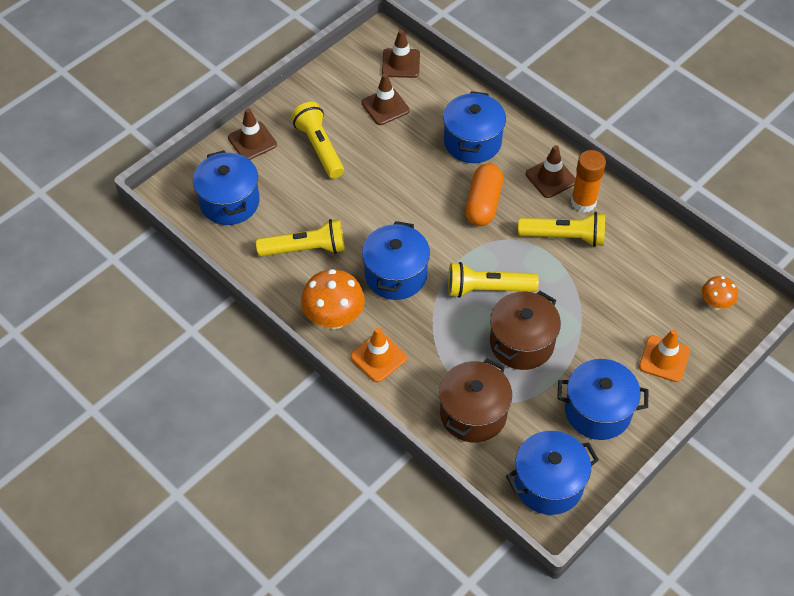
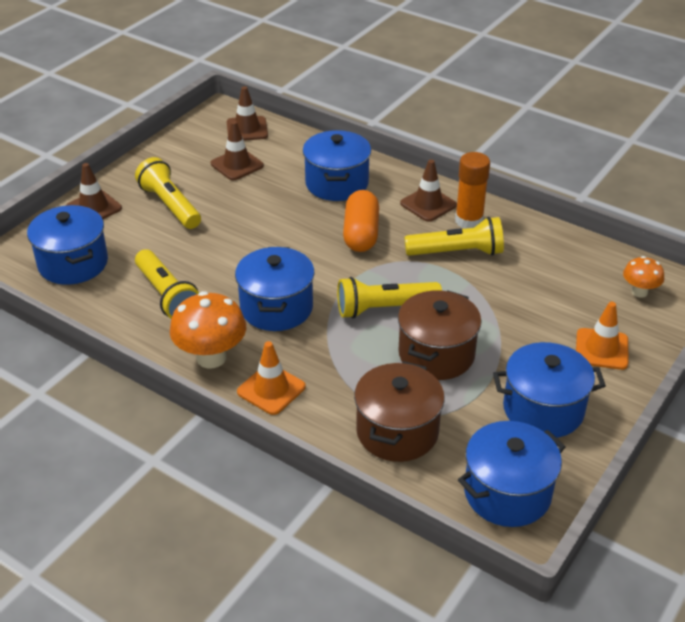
camera: 10 degrees left, 15 degrees down
yellow flashlight [256,219,345,257] -> yellow flashlight turned 75 degrees clockwise [135,249,199,319]

